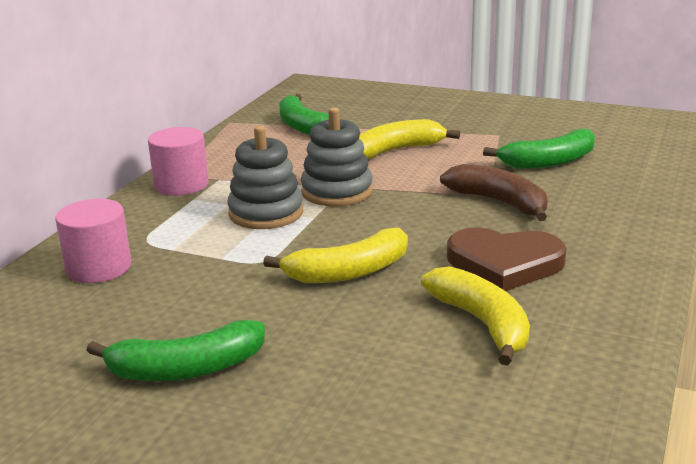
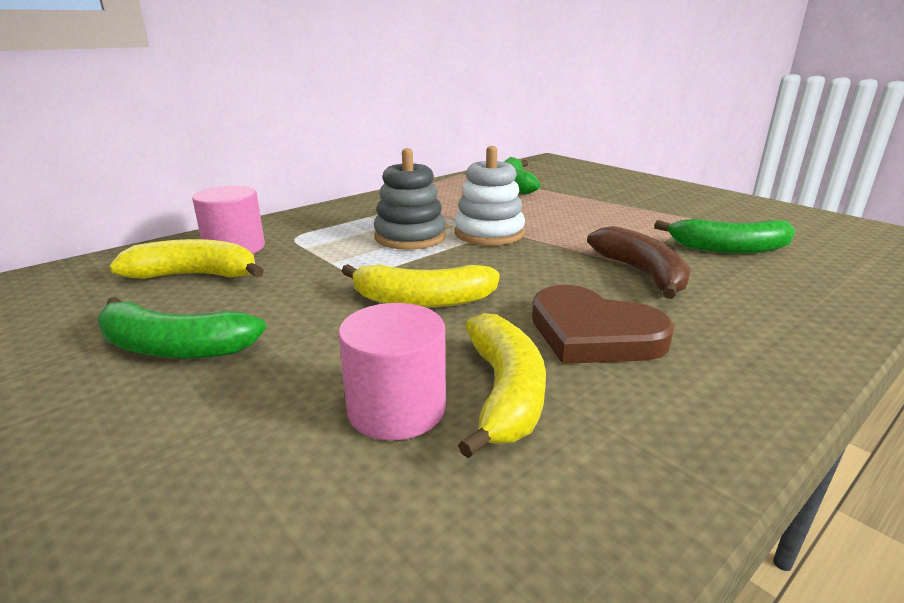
camera: 25 degrees right, 0 degrees up
pink cylinder [148,127,209,196] -> pink cylinder moved to [338,303,446,440]
grey stacking toy [301,107,373,206] -> white stacking toy [455,146,525,245]
yellow banana [359,119,460,159] -> yellow banana moved to [109,239,264,279]

